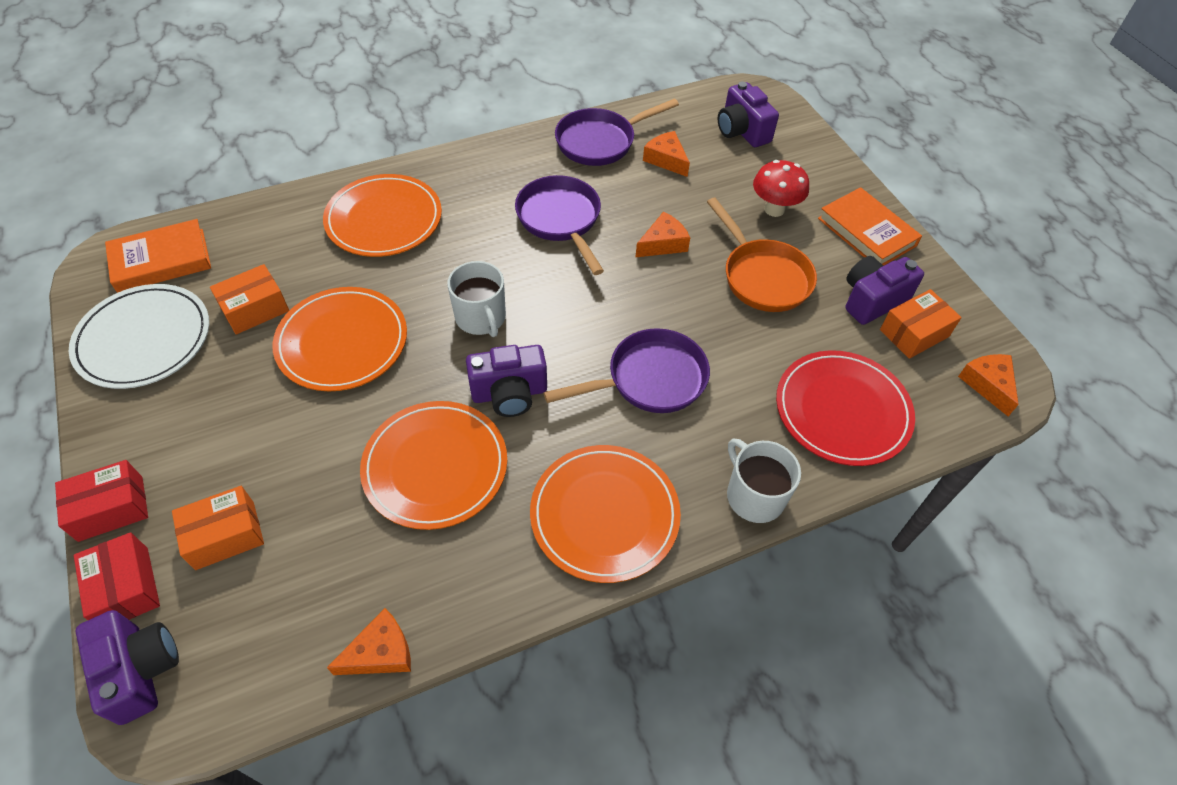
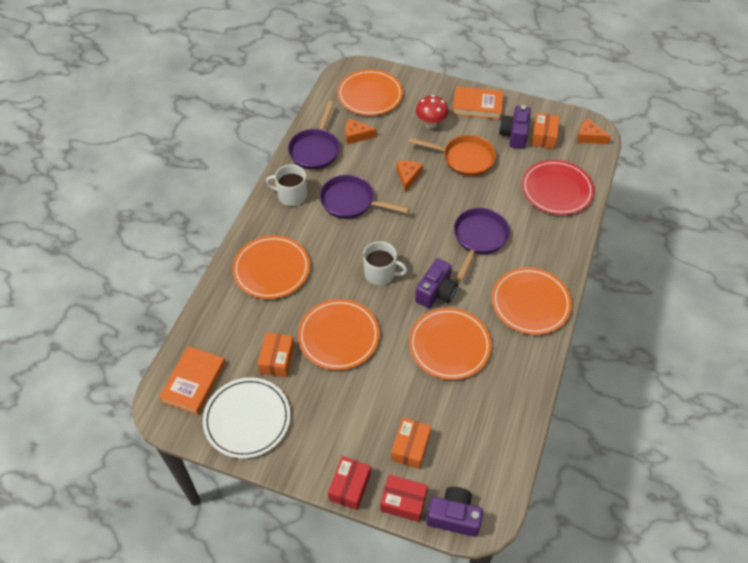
camera: 45 degrees left, 0 degrees up
orange cheese [327,608,411,675] -> none
purple camera [718,82,779,147] -> orange plate [337,69,403,116]
white mug [727,439,801,523] -> white mug moved to [266,165,307,206]

